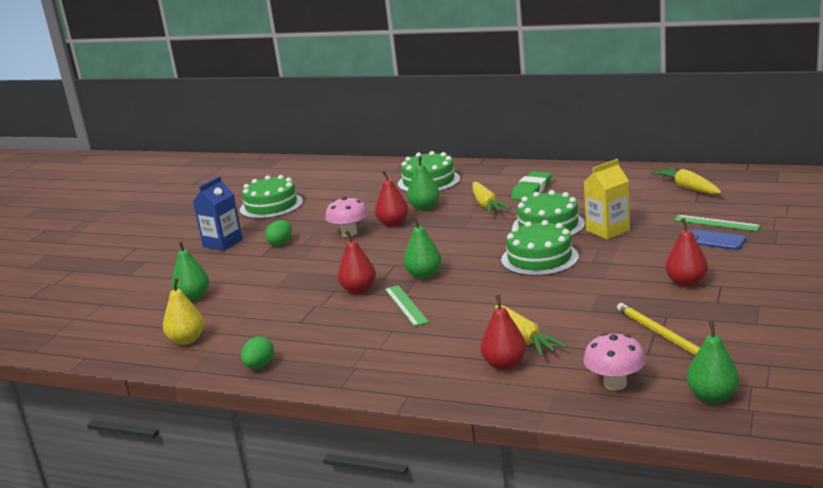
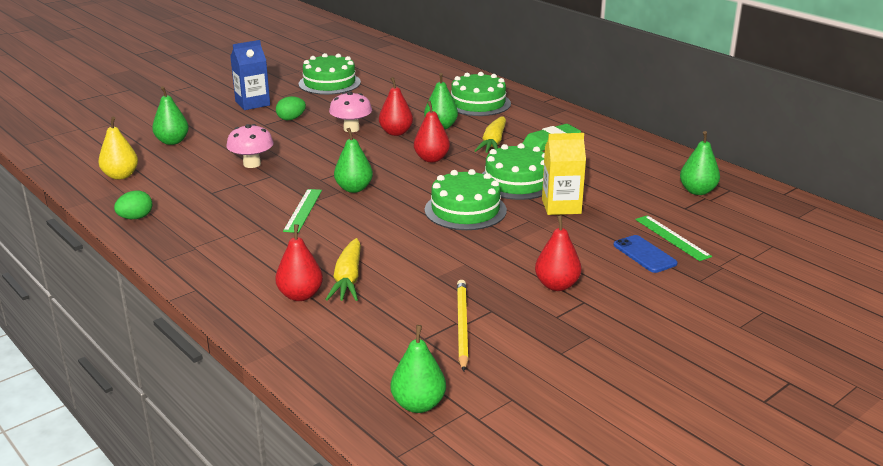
camera: 25 degrees right, 5 degrees up
red pear [337,231,376,294] -> red pear moved to [414,101,450,162]
pink mushroom [584,333,646,391] -> pink mushroom moved to [226,124,274,168]
yellow carrot [651,167,721,194] -> green pear [680,131,720,195]

